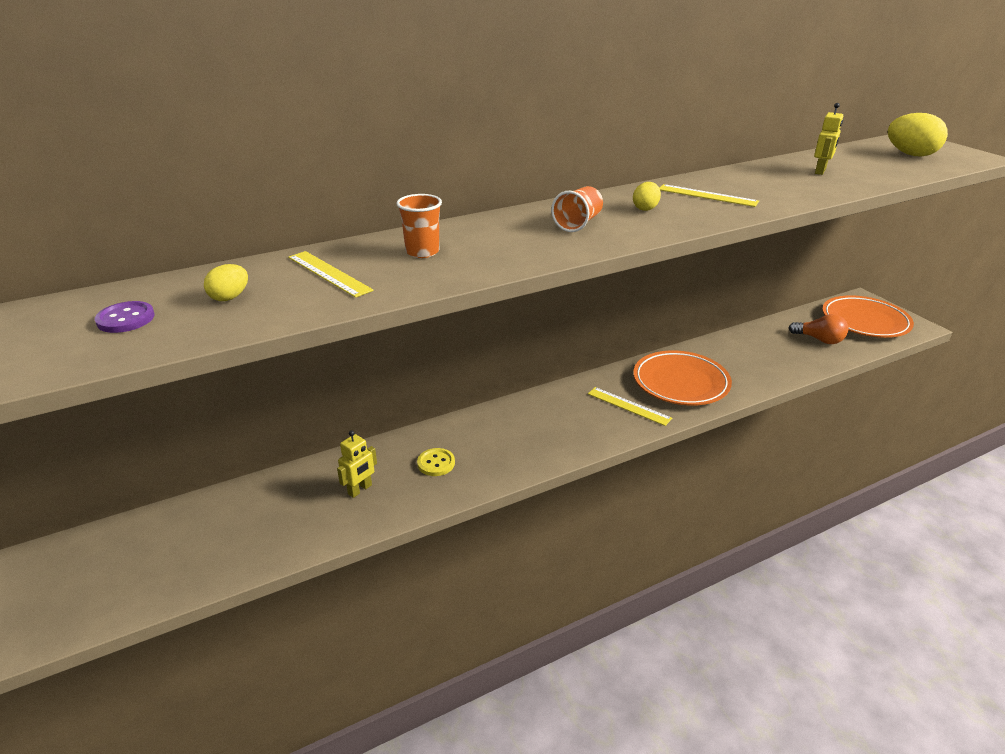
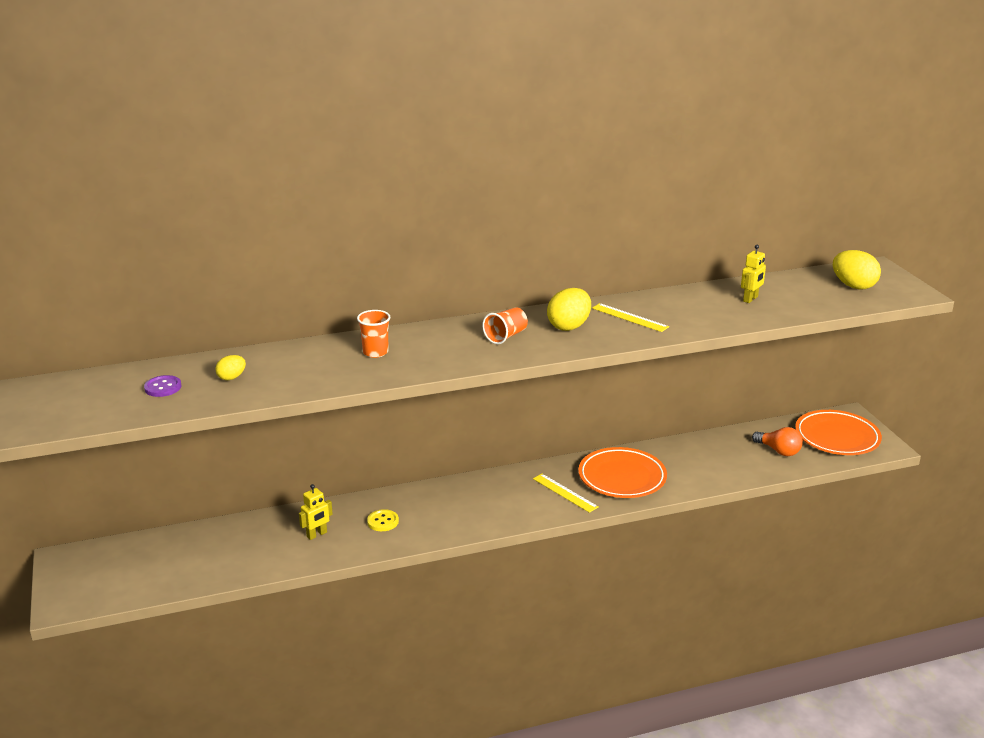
camera: 10 degrees right, 5 degrees down
yellow ruler [288,251,374,298] -> none
yellow egg [633,182,661,211] -> yellow egg [547,288,591,331], size x1.82

